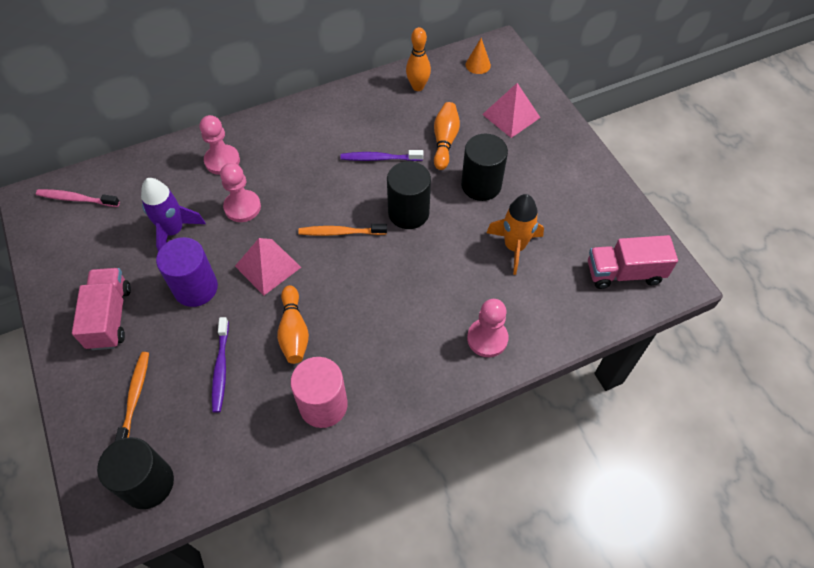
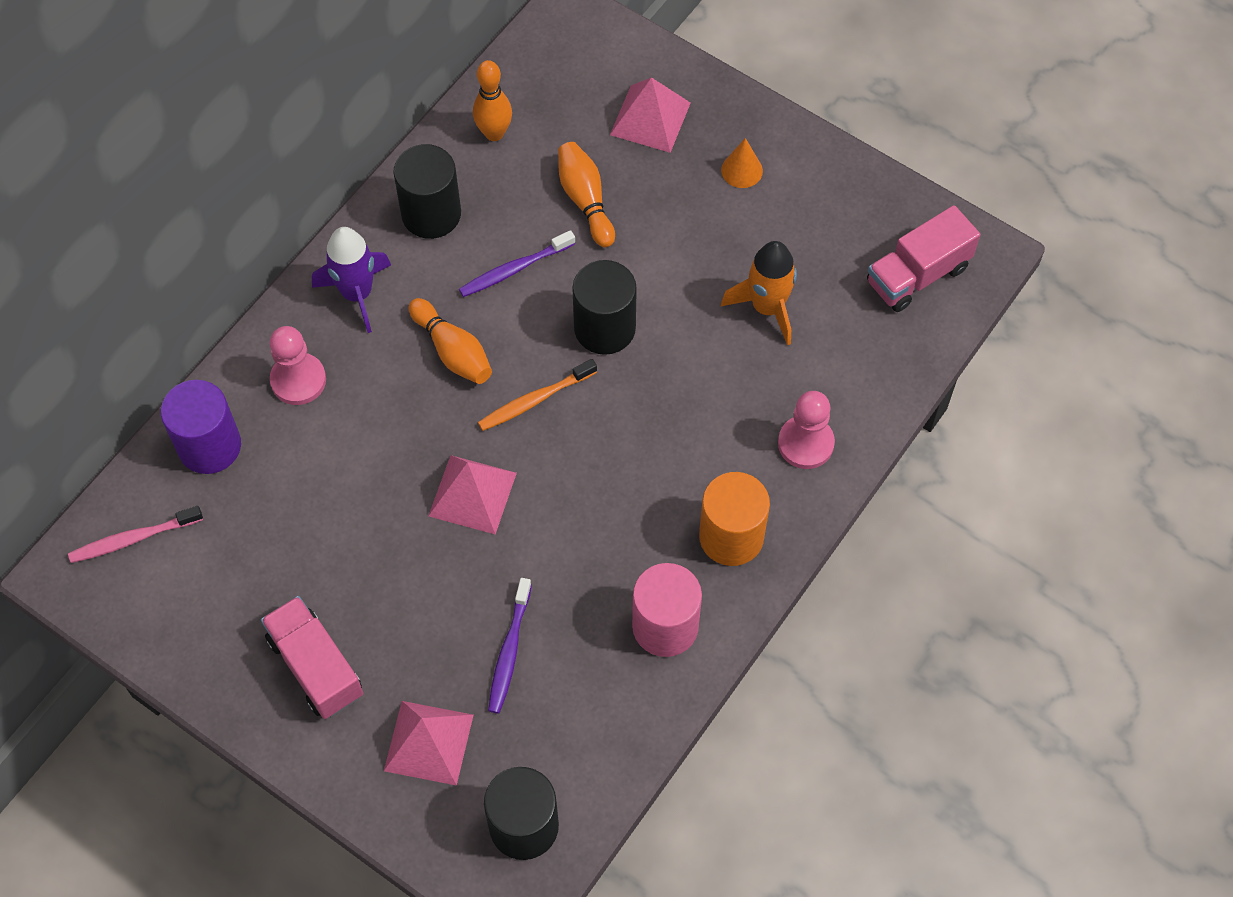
camera: 30 degrees left, 5 degrees up
orange toothbrush [115,352,149,441] -> pink pyramid [384,701,474,786]
purple rocket [141,178,206,252] -> purple rocket moved to [312,227,391,333]
purple cylinder [156,237,218,307] -> purple cylinder moved to [161,380,241,474]
purple toothbrush [212,317,229,413] -> purple toothbrush turned 45 degrees clockwise [488,578,532,714]
pink pawn [220,163,261,222] -> none
orange bowling pin [277,285,309,364] -> orange bowling pin moved to [409,298,492,384]
black cylinder [461,134,508,201] -> black cylinder moved to [393,144,461,239]
orange cone [466,38,491,74] -> orange cone moved to [721,138,763,188]
none -> orange cylinder [699,472,770,566]

